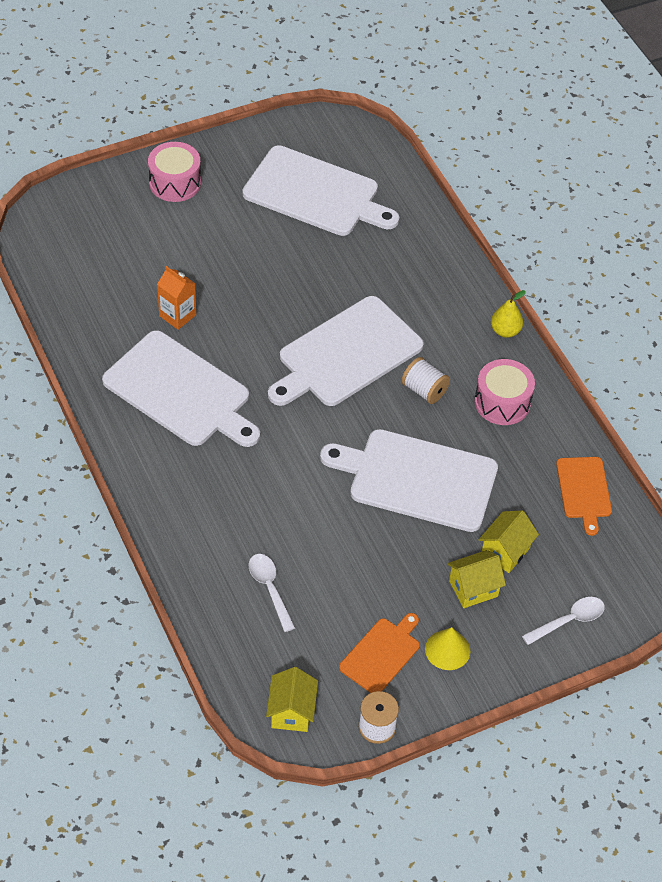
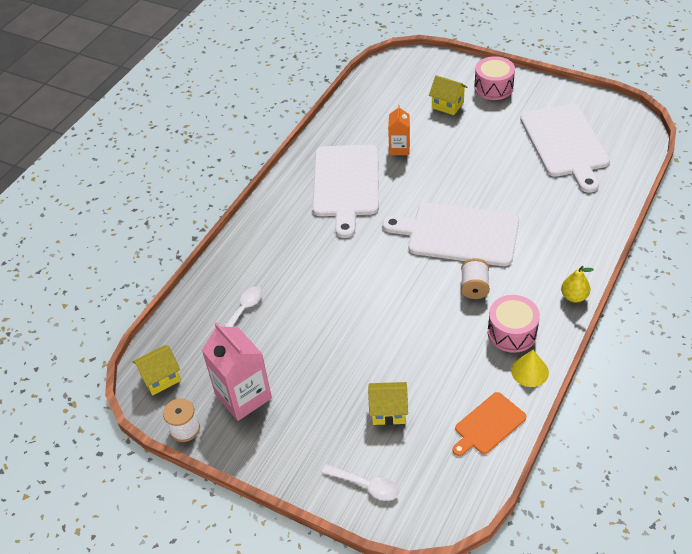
camera: 60 degrees right, 5 degrees down
white cutting board [320,429,498,532] -> none
orange cutting board [339,613,420,693] -> pink carton [202,322,272,421]
yellow cone [425,627,470,670] -> yellow cone moved to [511,350,549,387]
yellow house [447,550,506,608] -> yellow house moved to [429,75,467,115]

